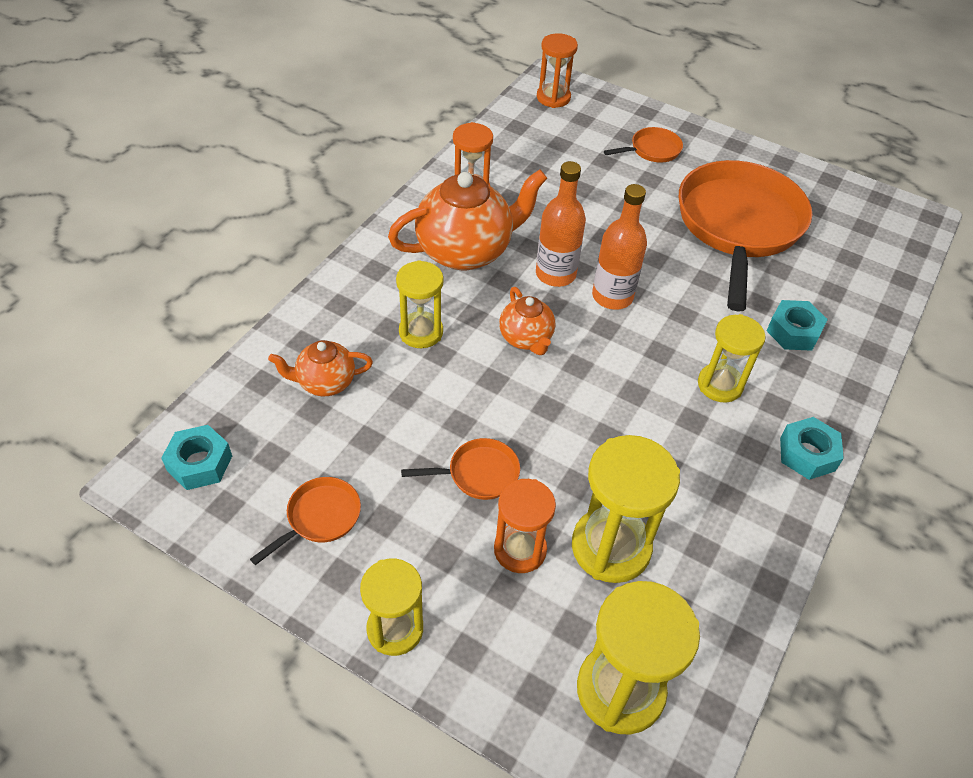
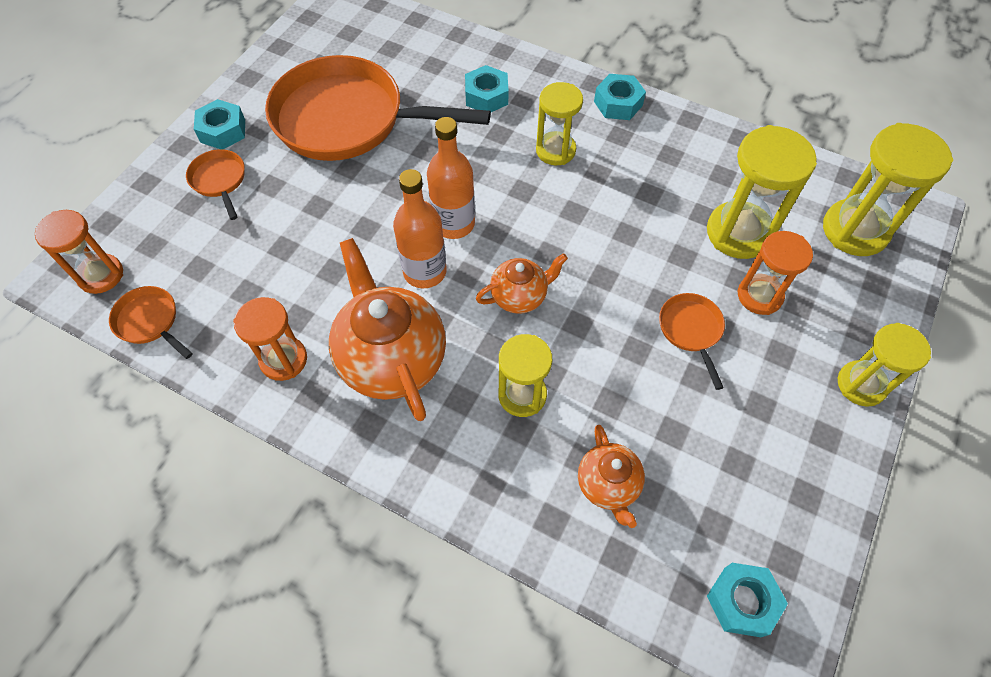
camera: 90 degrees left, 10 degrees up
orange pan [250,477,361,565] -> orange pan moved to [109,286,193,359]
none -> turquoise nut [194,99,245,149]

